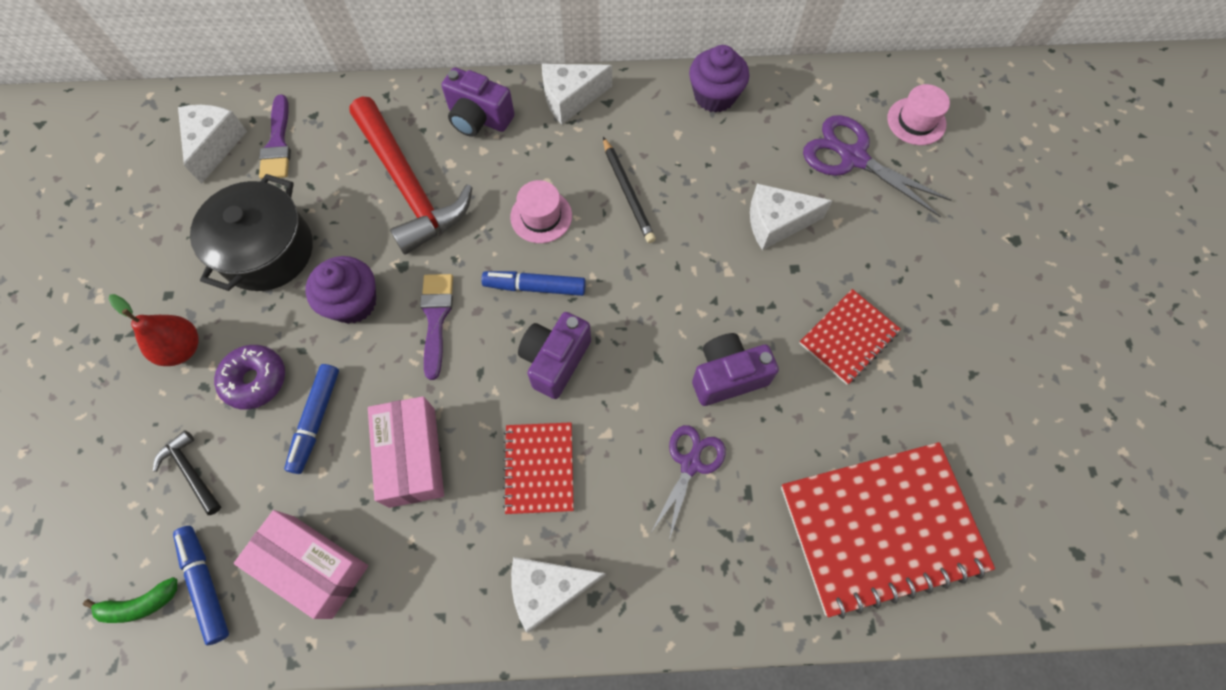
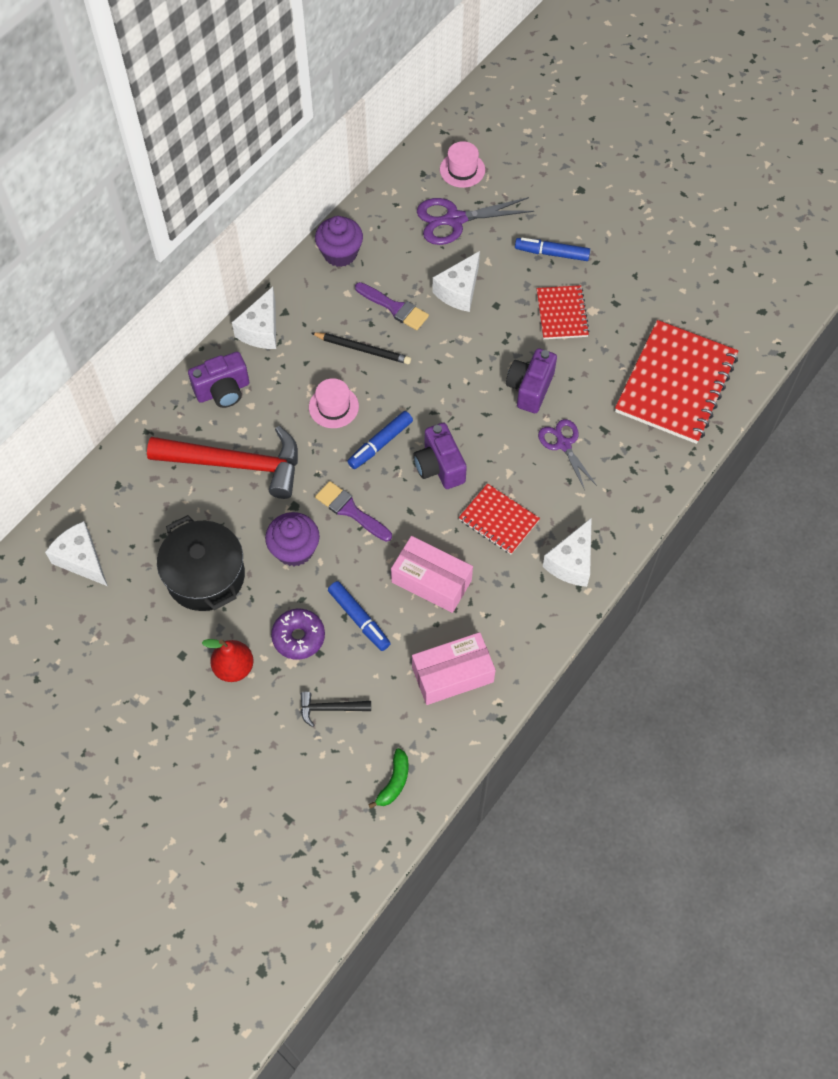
camera: 50 degrees left, 5 degrees down
blue marker [173,526,229,645] -> blue marker moved to [515,238,590,261]
purple brush [259,94,291,179] -> purple brush moved to [355,282,429,330]

